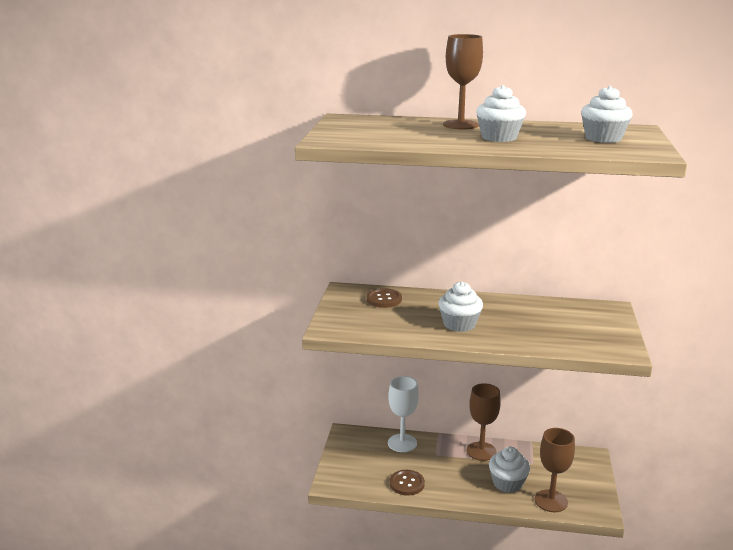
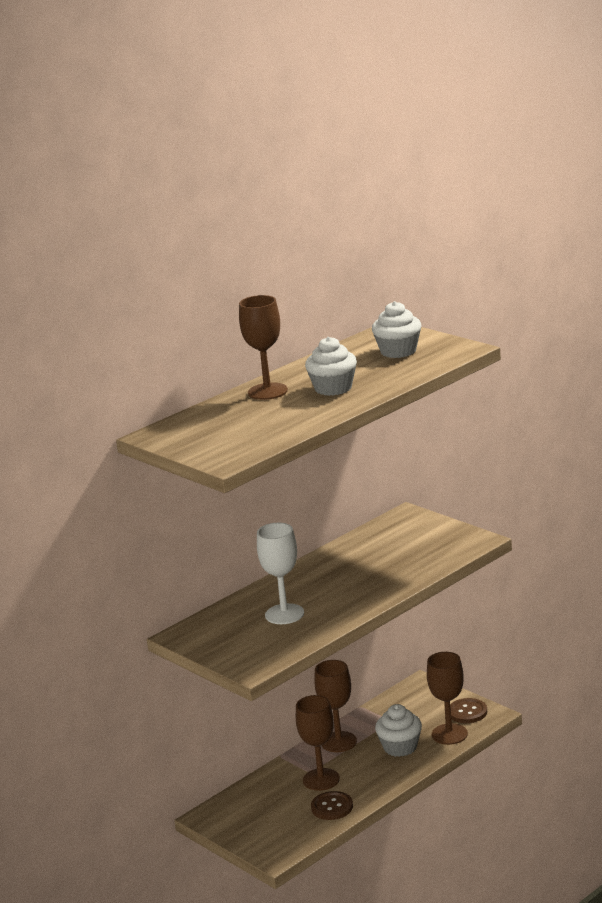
camera: 50 degrees left, 0 degrees up
brown button [366,288,402,308] -> brown button moved to [450,698,487,723]
white goblet [388,376,419,452] -> white goblet moved to [257,523,304,624]
white cupcake [438,282,483,332] -> none
none -> brown goblet [296,695,340,791]

